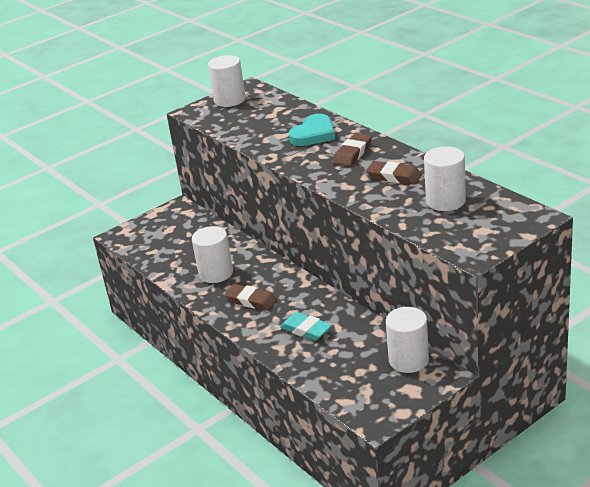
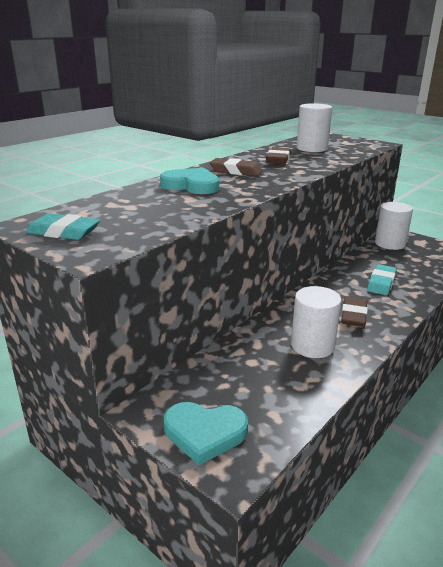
camera: 105 degrees left, 5 degrees down
white cylinder [208,55,246,107] -> turquoise eraser [26,213,100,240]
none -> turquoise heart [164,402,248,465]

